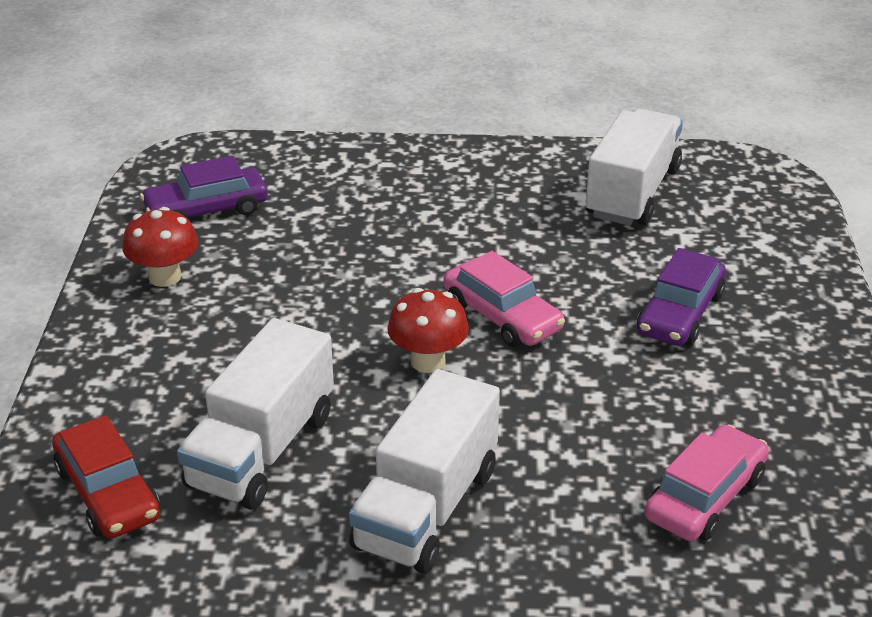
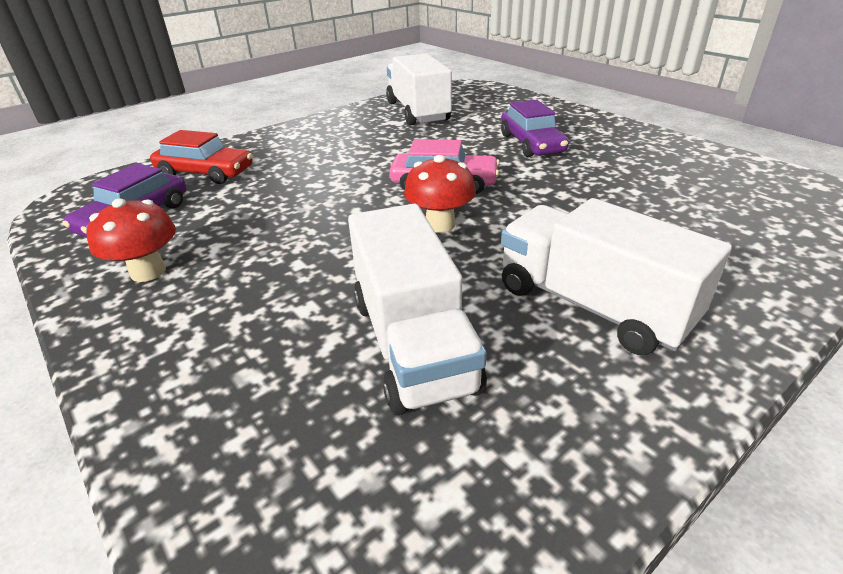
camera: 40 degrees left, 0 degrees up
red car [52,415,160,538] -> red car moved to [150,130,253,184]
white truck [349,369,500,574] -> white truck turned 150 degrees clockwise [501,198,732,355]
pink car [645,425,769,541] -> none

